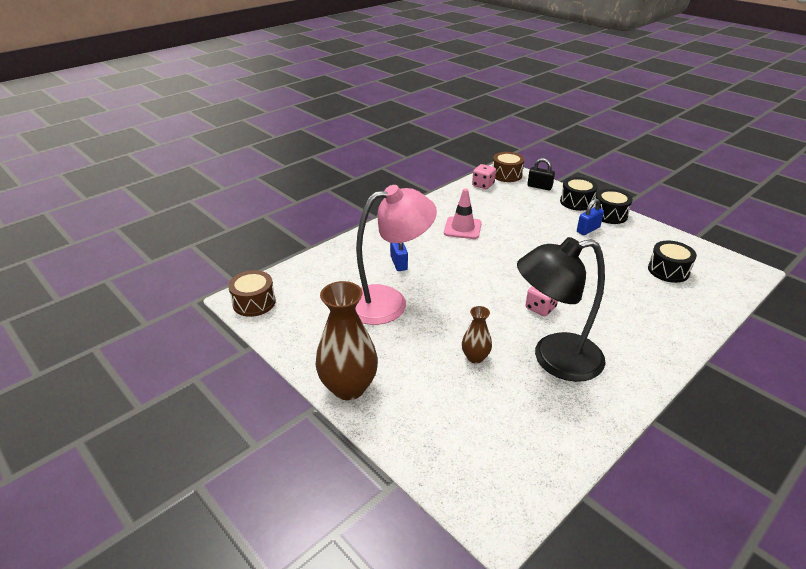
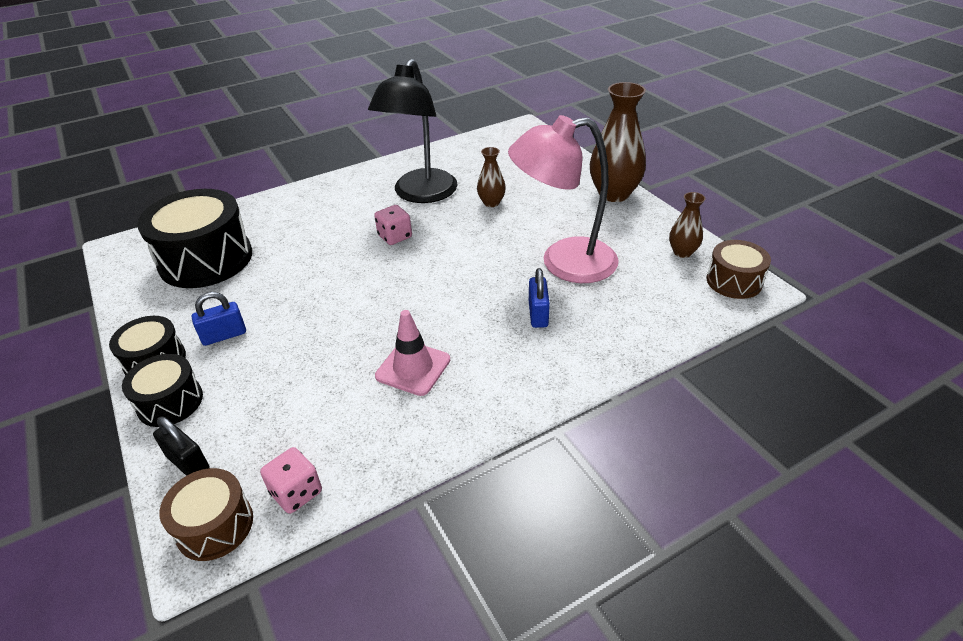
camera: 165 degrees left, 5 degrees up
black lamp [517,237,606,382] -> black lamp turned 105 degrees clockwise [368,59,457,203]
black drum [648,241,697,283] -> black drum [137,189,252,288], size x1.84
none -> brown vase [669,192,706,258]

